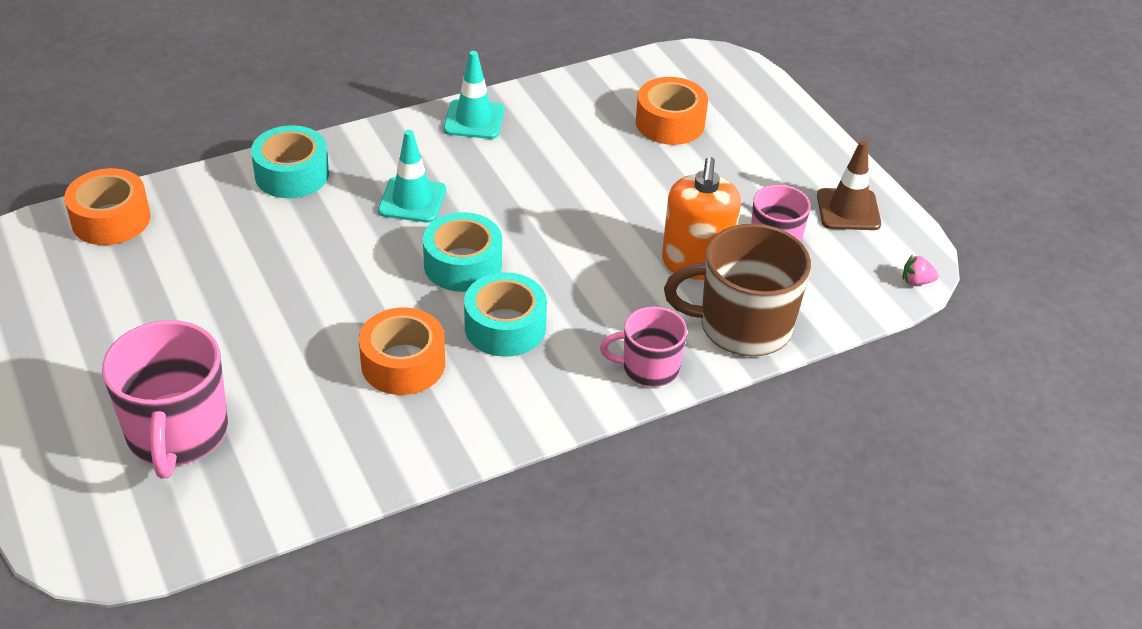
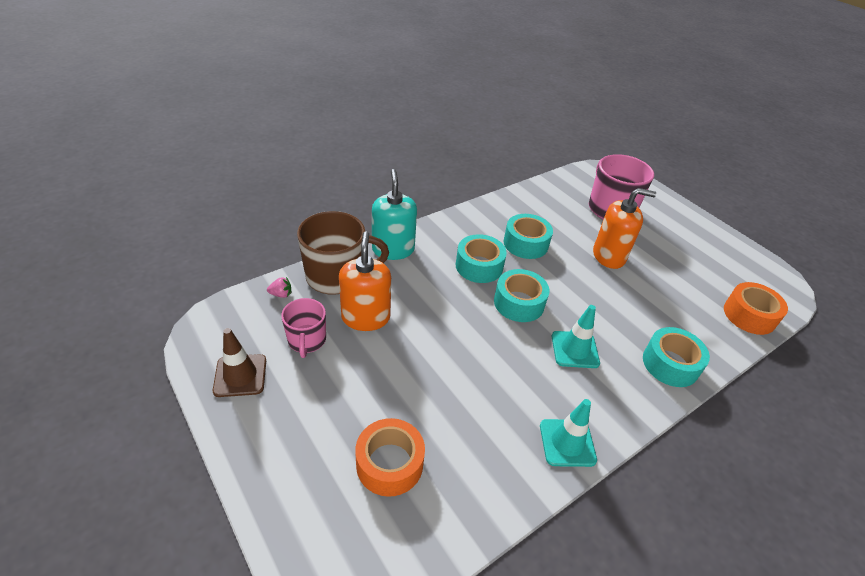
camera: 170 degrees right, 0 degrees up
orange tape [359,308,445,395] -> turquoise tape [504,214,553,259]
pink mug [600,306,687,387] -> turquoise soap dispenser [372,169,417,260]
pink strawberry [903,254,939,285] -> pink strawberry moved to [267,277,291,298]
none -> orange soap dispenser [593,188,656,269]

